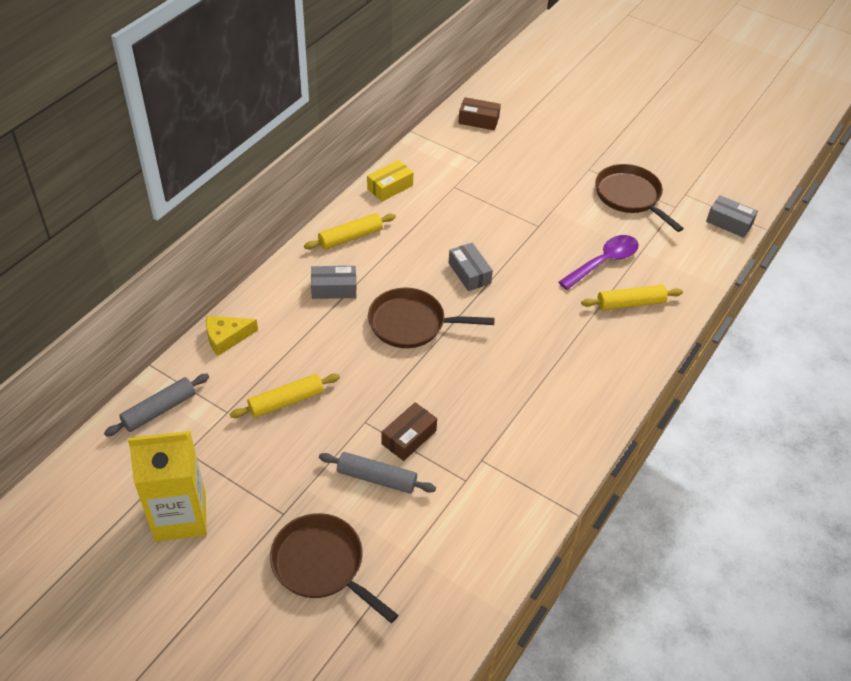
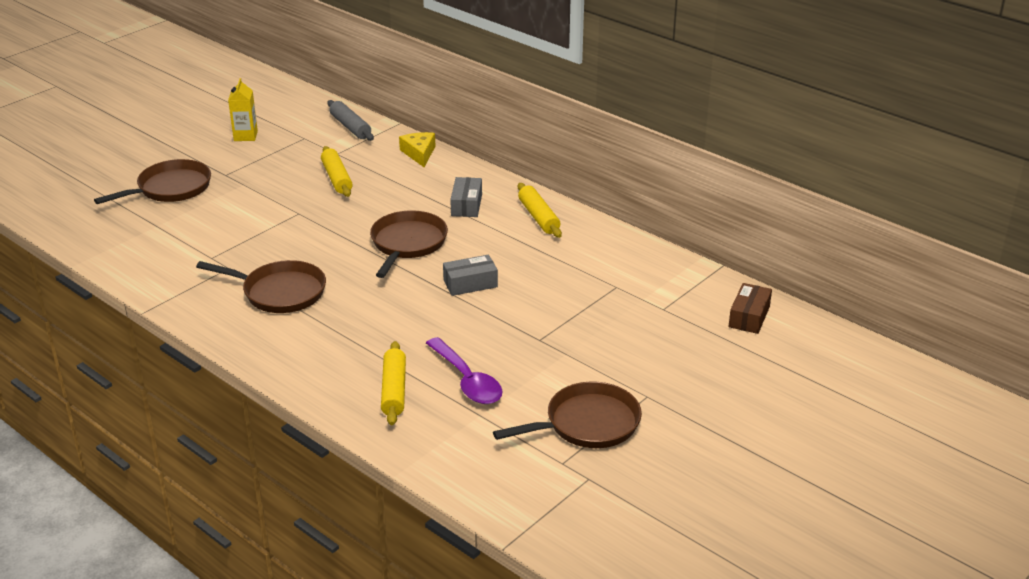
camera: 100 degrees right, 15 degrees down
yellow carton [128,431,207,542] -> yellow carton [228,78,258,141], size x0.55
grey rolling pin [319,452,436,494] -> none
yellow box [367,160,414,202] -> none
brown box [382,402,437,461] -> none
grey box [706,195,758,238] -> none
none -> brown pan [196,260,326,313]

